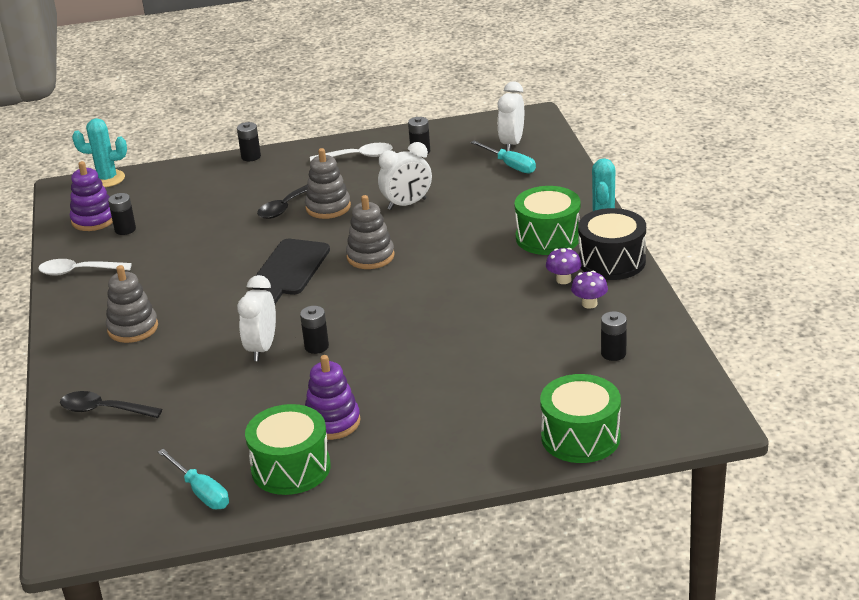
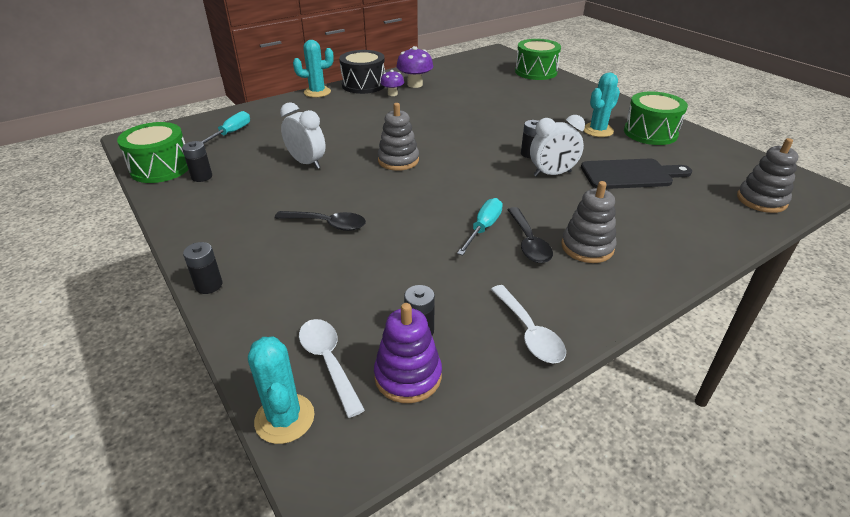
camera: 115 degrees left, 5 degrees up
black spoon [60,391,162,418] -> black spoon moved to [507,207,553,263]
turquoise screwdriver [158,449,229,509] -> turquoise screwdriver moved to [457,198,503,255]
black cutting board [253,239,330,304] -> black cutting board moved to [581,159,692,189]
grey stacking toy [305,148,351,219] -> grey stacking toy moved to [737,138,799,213]
purple stacking toy [305,355,360,440] -> turquoise cactus [583,72,620,137]
white spoon [310,143,393,162] -> white spoon moved to [299,319,365,418]
white clock [498,81,524,152] -> none
green drum [514,186,581,255] -> green drum moved to [117,122,189,183]
purple mushroom [571,270,608,309] -> purple mushroom [396,46,433,88], size x1.59
black battery [601,311,627,361] -> none

